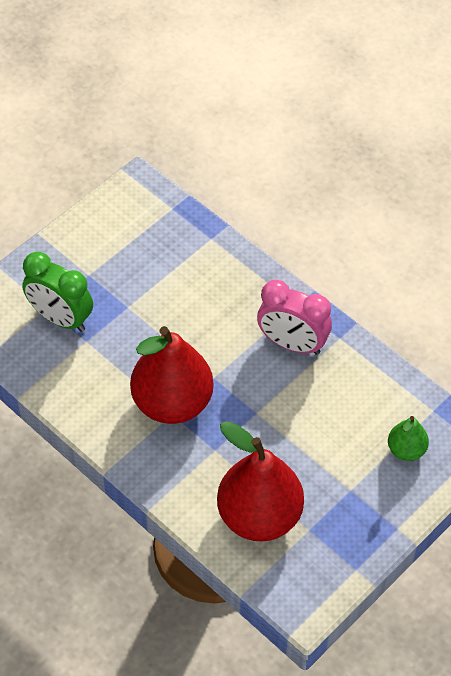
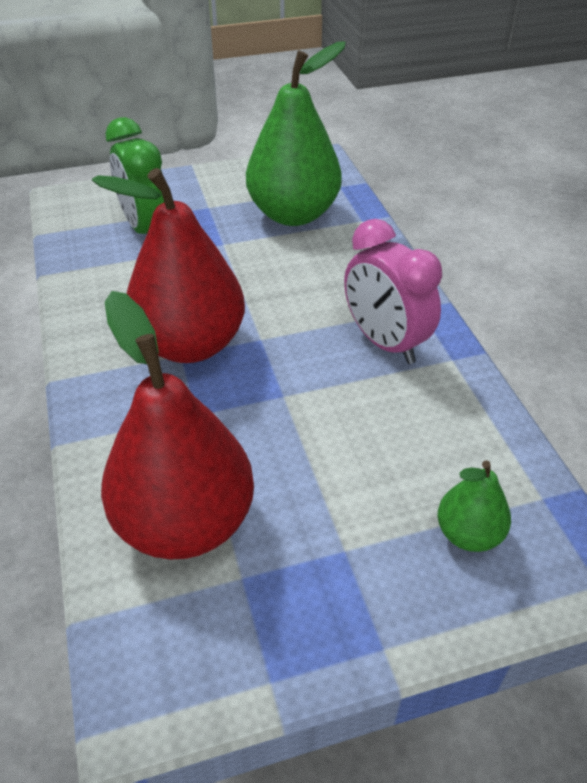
camera: 30 degrees right, 10 degrees down
none -> green pear [246,41,346,226]

